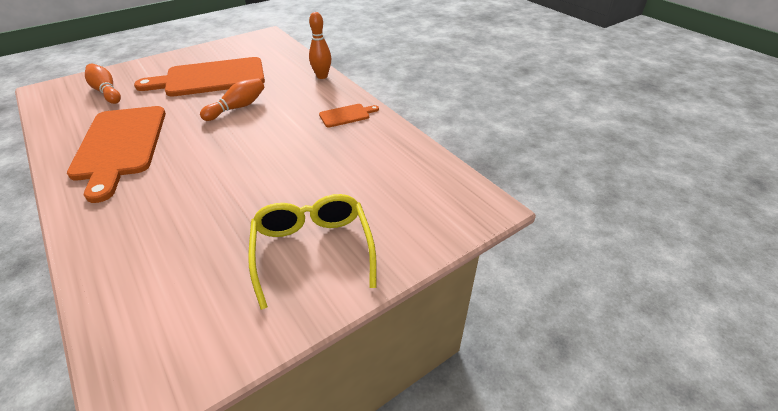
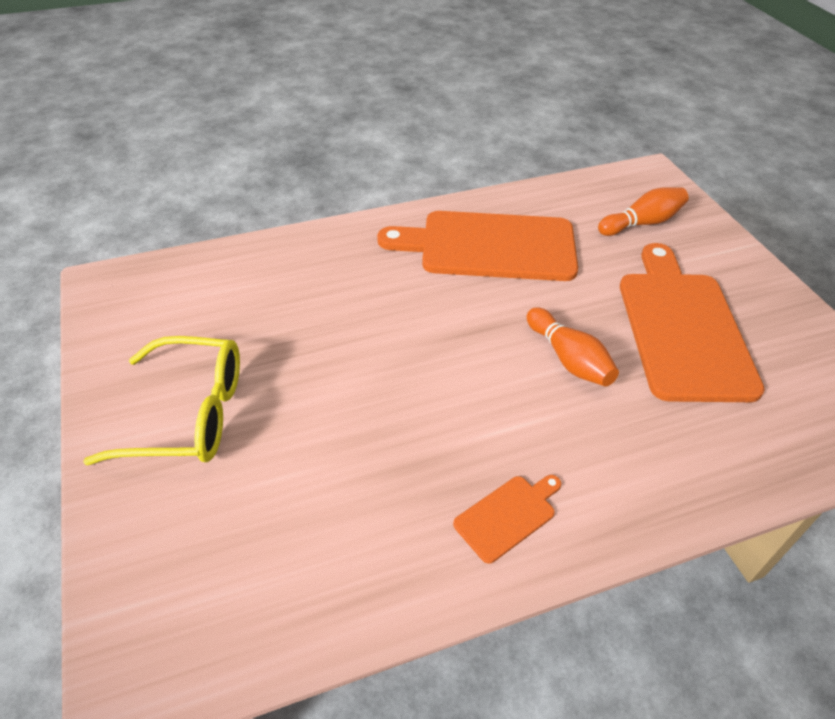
camera: 105 degrees right, 5 degrees up
orange bowling pin [309,12,331,79] -> none
orange cutting board [319,104,379,127] -> orange cutting board turned 120 degrees counterclockwise [453,475,561,564]

